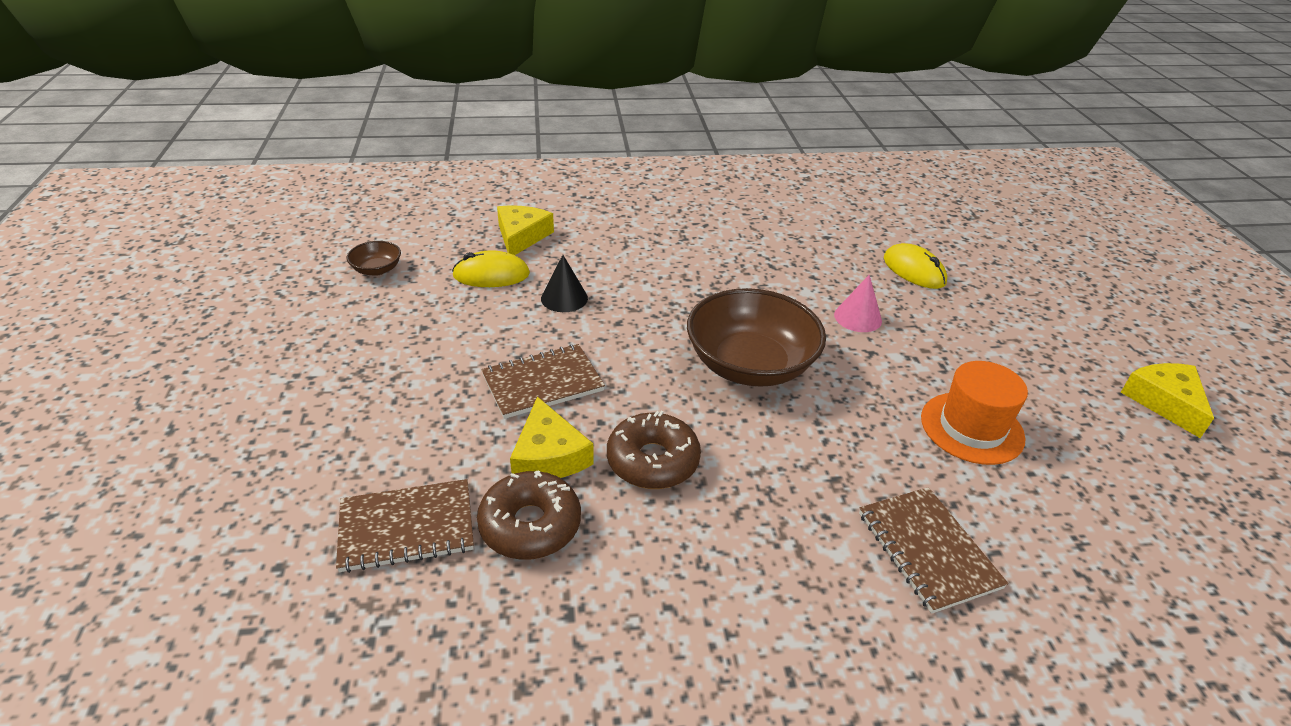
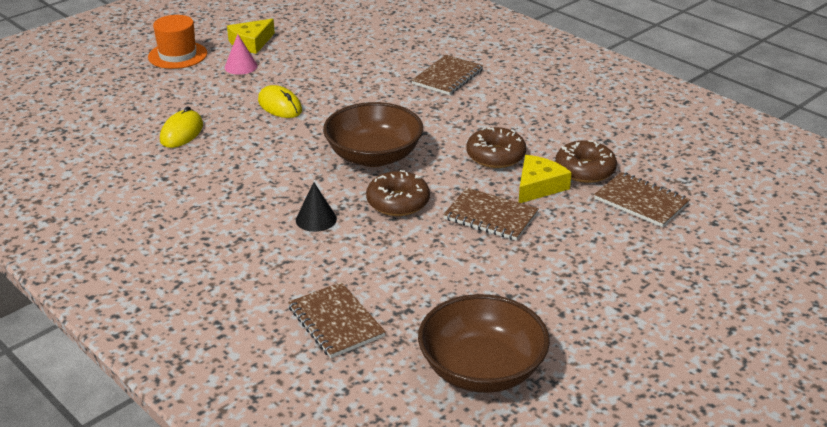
camera: 125 degrees left, 5 degrees down
brown bowl [347,241,401,276] -> brown bowl [418,294,550,393], size x2.29
yellow mouse [452,250,530,287] -> yellow mouse moved to [258,85,302,118]
yellow cheese [497,205,554,255] -> brown notebook [288,282,386,358]
black cone [541,255,588,312] -> black cone moved to [296,182,337,232]
pink cone [834,274,882,332] -> pink cone moved to [225,34,258,75]
orange hat [921,361,1028,465] -> orange hat moved to [148,15,207,69]
none -> brown donut [366,170,430,216]

